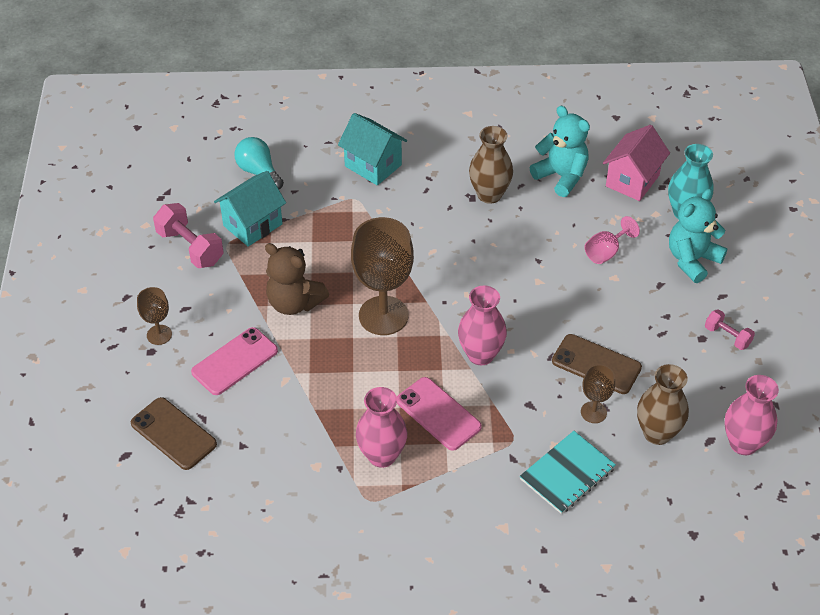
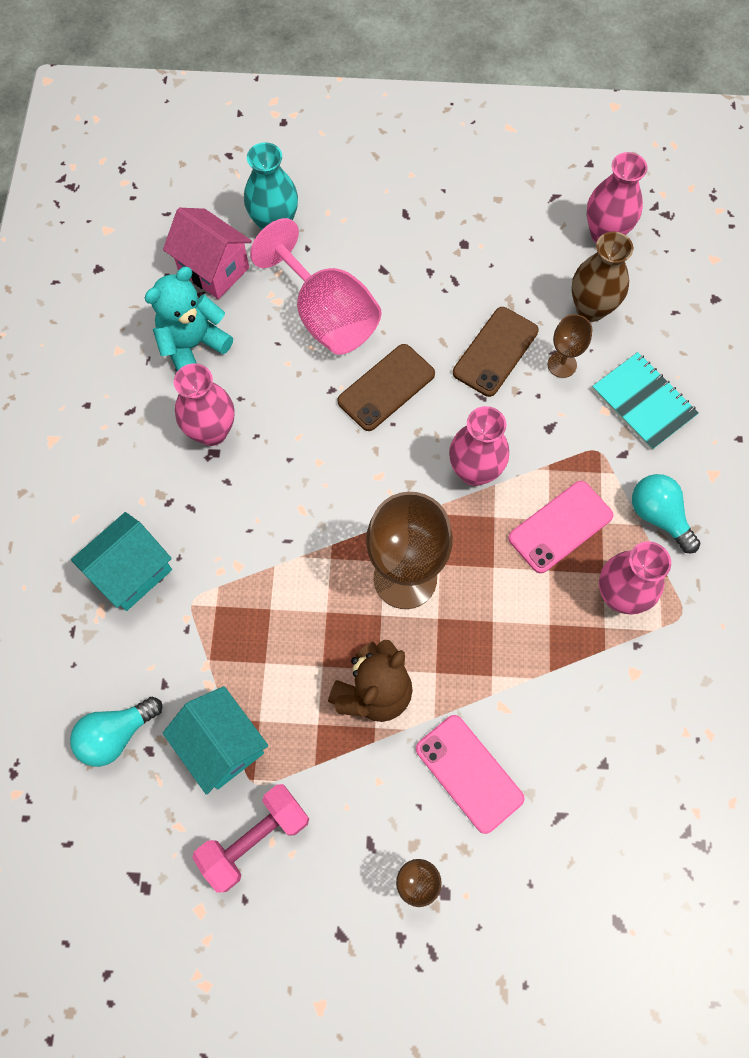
camera: 85 degrees left, 20 degrees up
brown phone [131,397,217,470] -> brown phone moved to [337,344,435,431]
brown vase [469,126,513,204] -> pink vase [174,363,234,446]
pink goblet [584,216,640,264] -> pink goblet [250,218,381,355], size x2.01
turquoise teddy bear [669,188,727,283] -> none
pink dumbbell [705,309,755,350] -> none
none -> turquoise light bulb [632,474,700,553]

